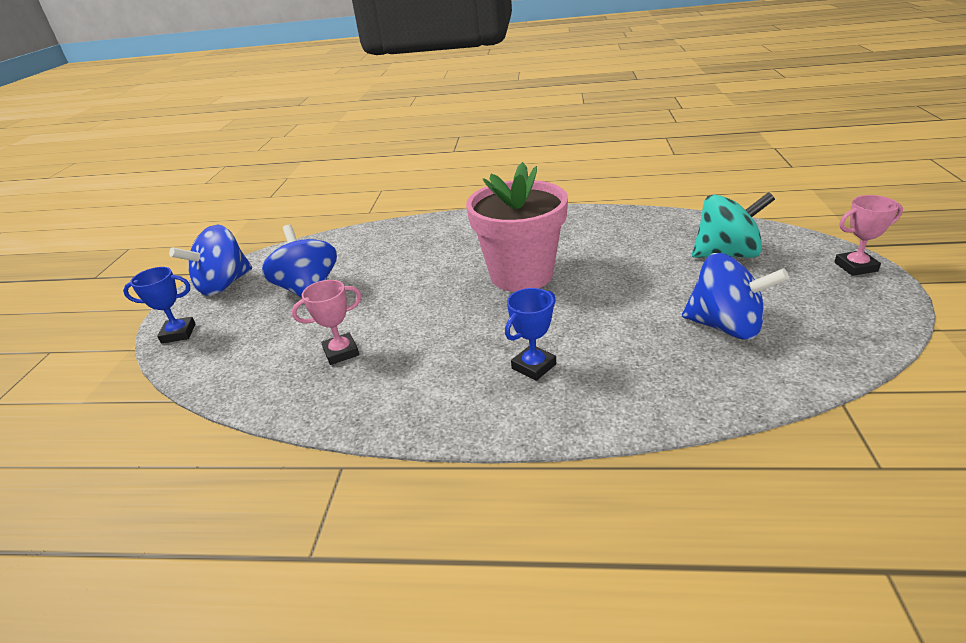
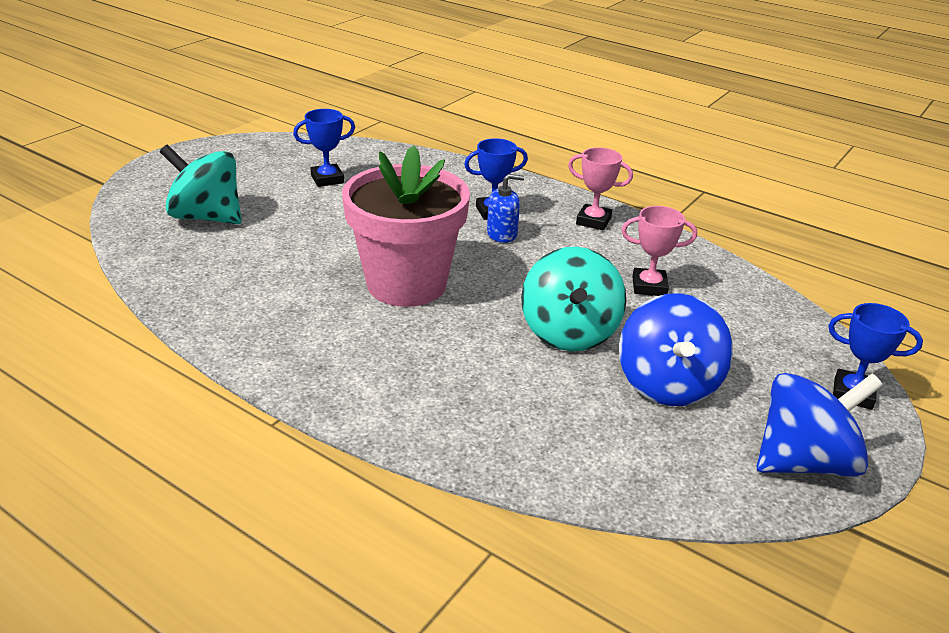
camera: 155 degrees left, 0 degrees up
blue spinning top [682,253,789,340] -> blue trophy [293,109,355,187]
pink trophy [834,195,903,276] -> pink trophy moved to [568,147,633,230]
none -> blue soap dispenser [487,174,524,243]
none -> turquoise spinning top [521,247,626,351]

